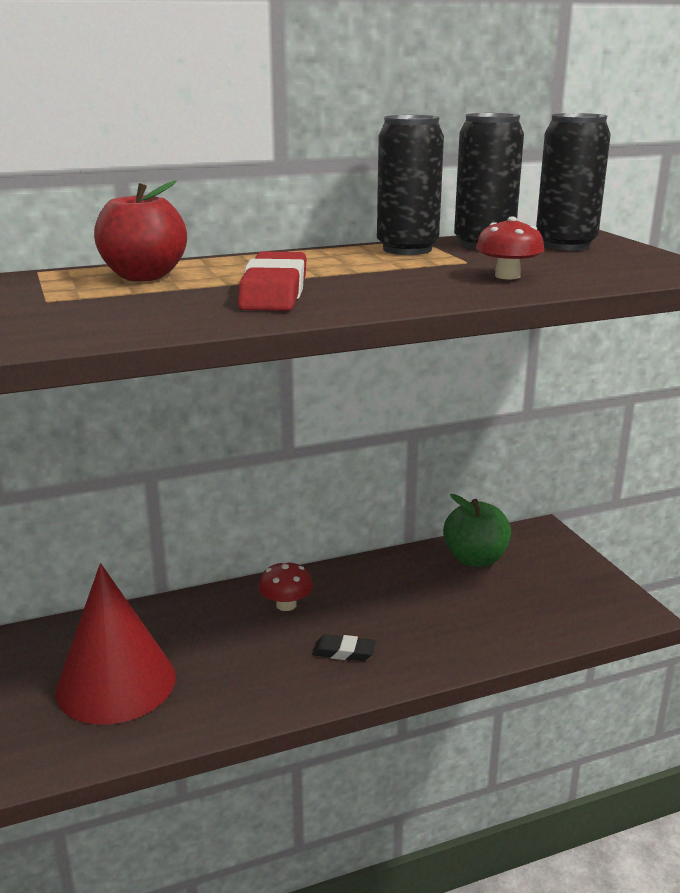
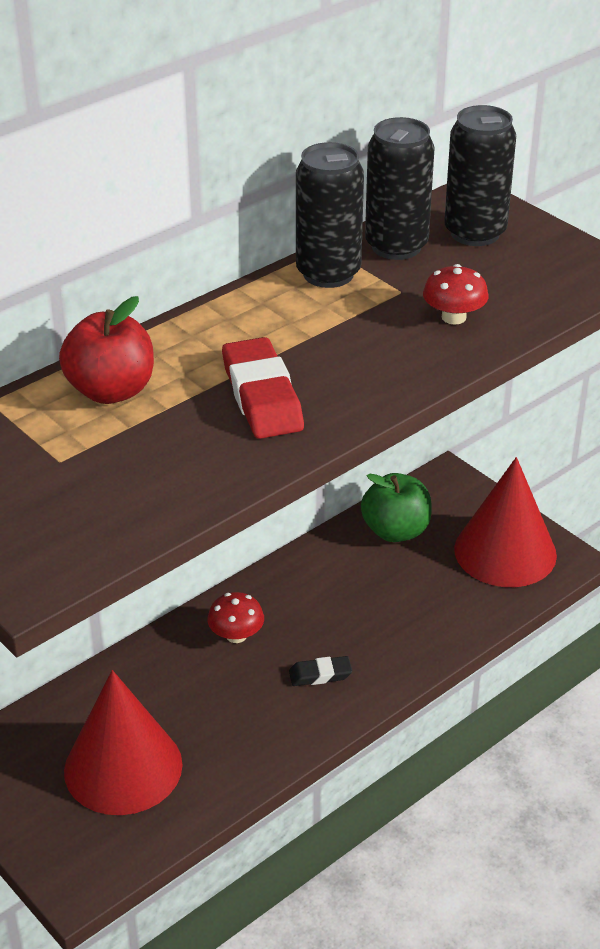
camera: 20 degrees left, 15 degrees up
none -> red cone [454,457,557,587]

